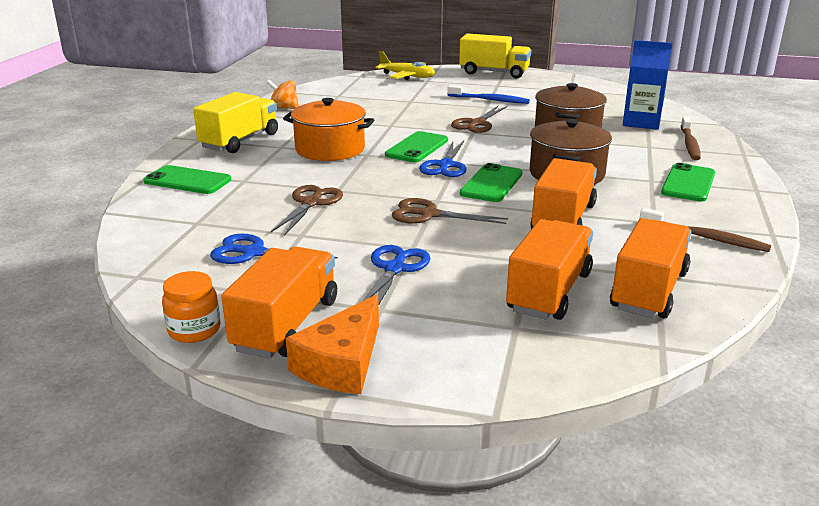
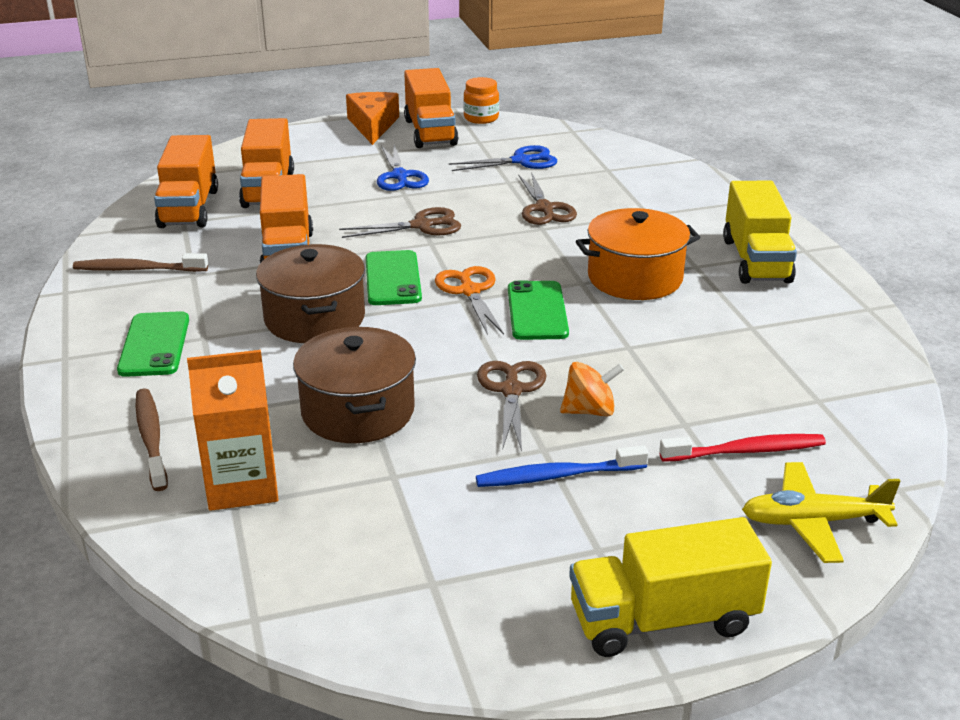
camera: 150 degrees right, 5 degrees up
green phone [143,165,231,194] -> none
orange spinning top [266,80,299,109] -> orange spinning top moved to [560,362,624,416]
blue scissors [419,141,466,177] -> orange scissors [435,266,504,335]
blue carton [623,40,672,130] -> orange carton [187,350,278,511]
none -> red toothbrush [659,434,826,462]

